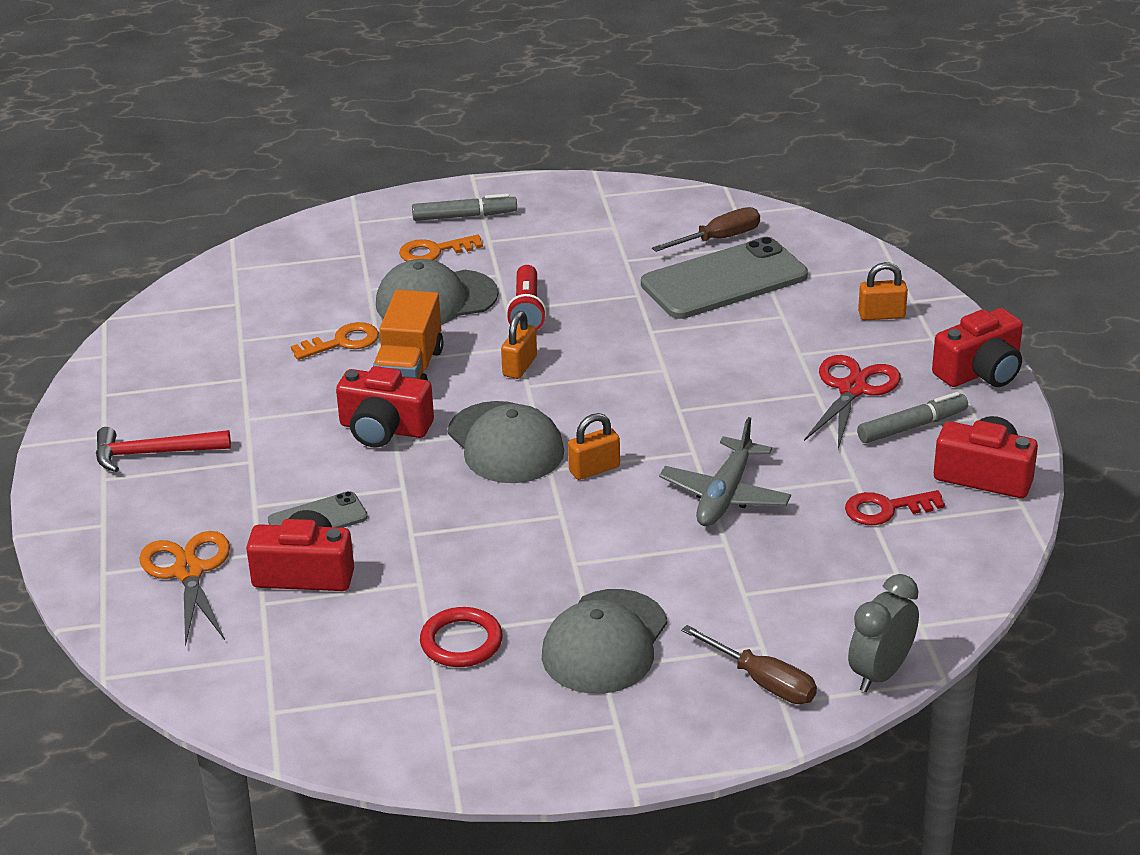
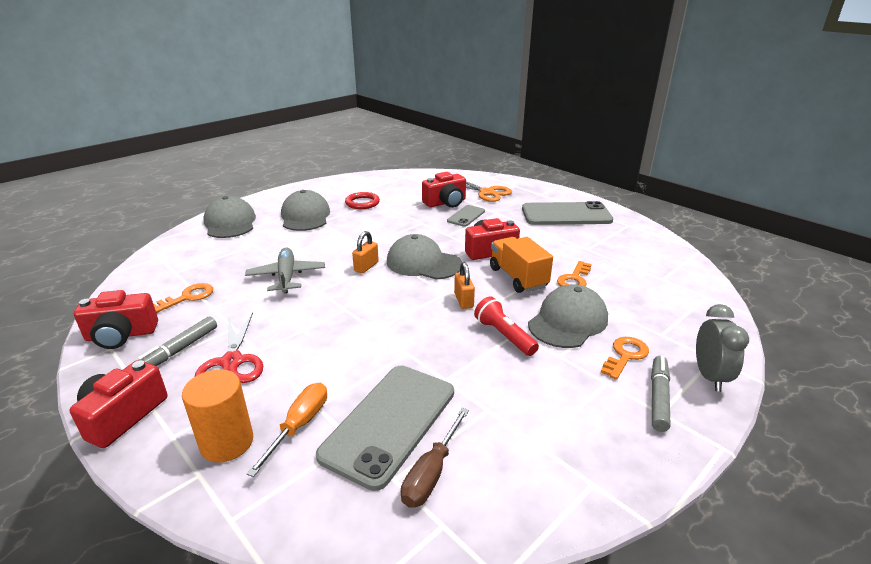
camera: 145 degrees right, 5 degrees down
red hammer [96,427,231,472] -> grey phone [522,201,613,225]
grey marker [412,194,517,221] -> grey marker turned 150 degrees clockwise [651,356,671,432]
brown screwdriver [681,625,817,704] -> grey cap [203,196,256,238]
red key [845,490,945,525] -> orange key [153,283,213,313]
grey clock [848,574,919,692] -> grey clock moved to [696,304,749,392]
orange padlock [858,262,908,320] -> orange cylinder [182,369,253,463]
none -> orange screwdriver [247,383,327,477]

